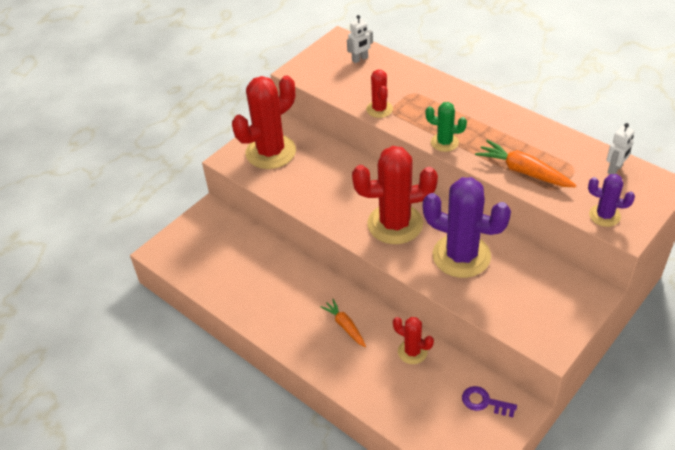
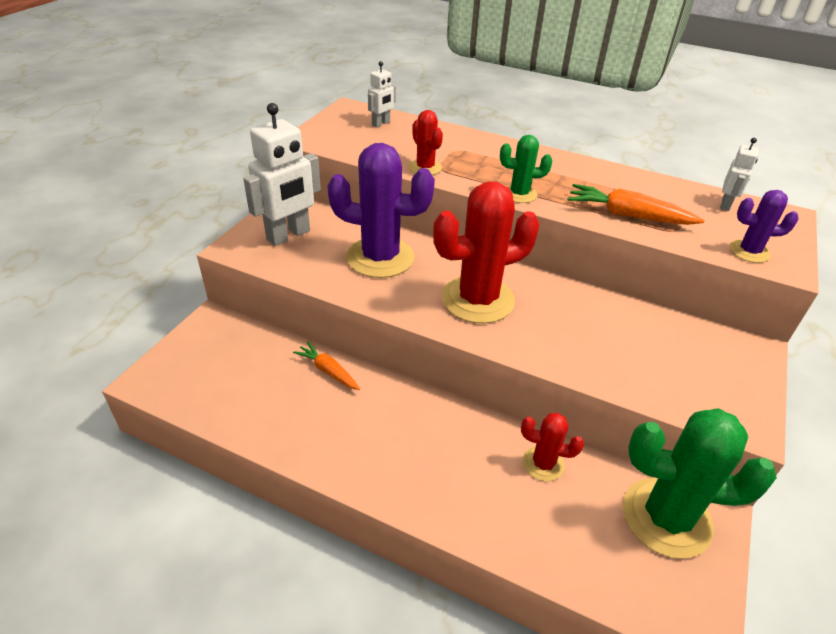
camera: 20 degrees left, 5 degrees down
red cactus [232,75,296,169] -> white robot [243,103,321,246]
orange carrot [320,299,366,347] -> orange carrot moved to [293,342,360,390]
purple cactus [423,177,511,278] -> purple cactus moved to [327,143,435,278]
purple key [462,386,517,417] -> green cactus [623,408,777,559]

